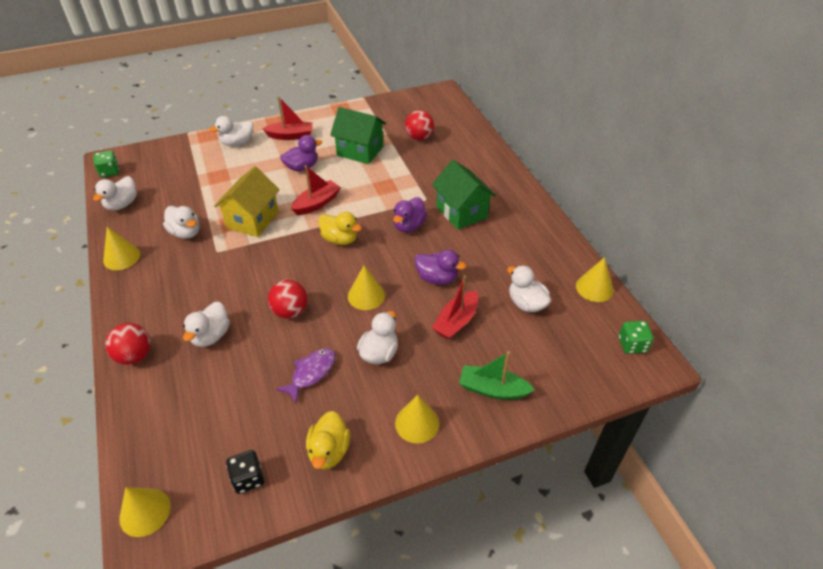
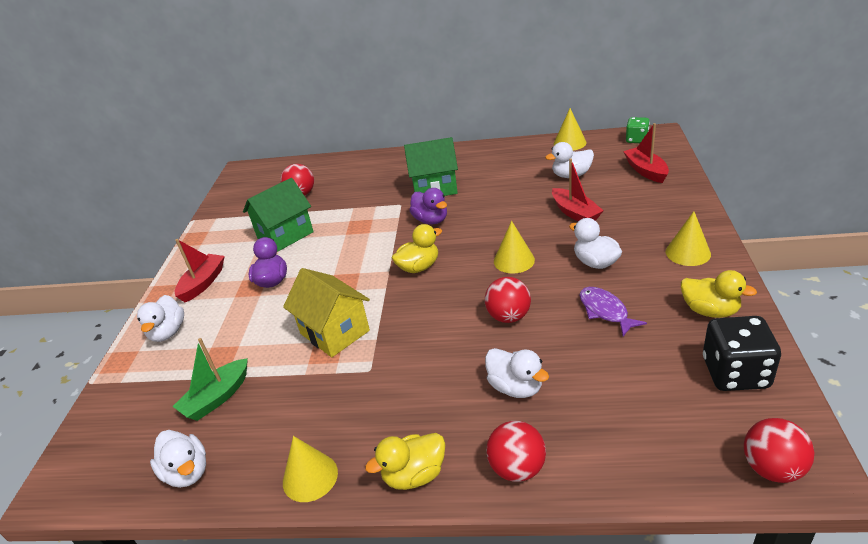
camera: 60 degrees left, 10 degrees down
green dice [94,150,119,177] -> none
yellow cone [119,487,171,537] -> red ball [744,418,814,483]
white duck [163,206,200,239] -> none
black dice [226,450,264,494] -> black dice [703,316,781,391], size x1.67
red boat [291,165,341,215] -> red boat moved to [623,123,669,183]
purple duck [414,250,466,285] -> none
green boat [459,351,535,400] -> green boat moved to [172,338,248,421]
none -> yellow duck [365,433,445,490]

